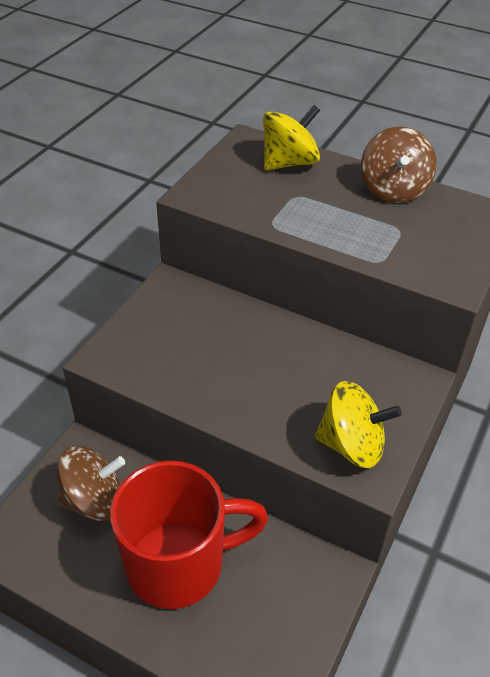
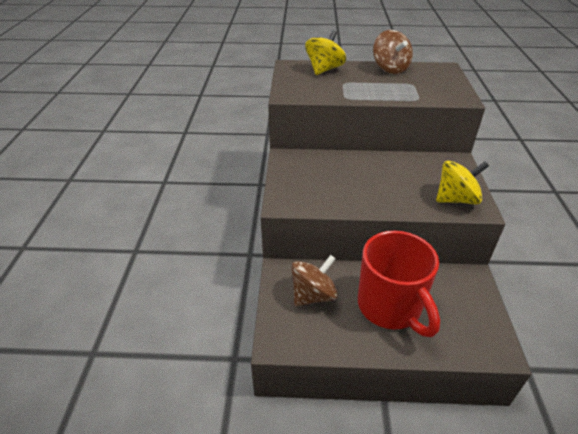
camera: 25 degrees left, 5 degrees down
red mug [110,460,268,609] -> red mug turned 105 degrees clockwise [358,231,440,337]

